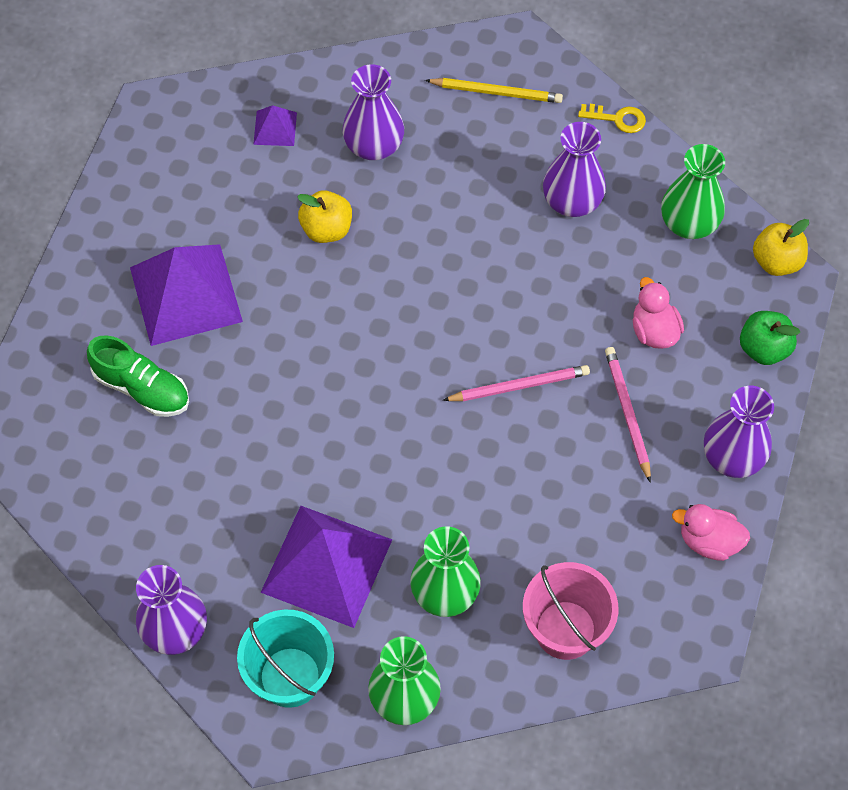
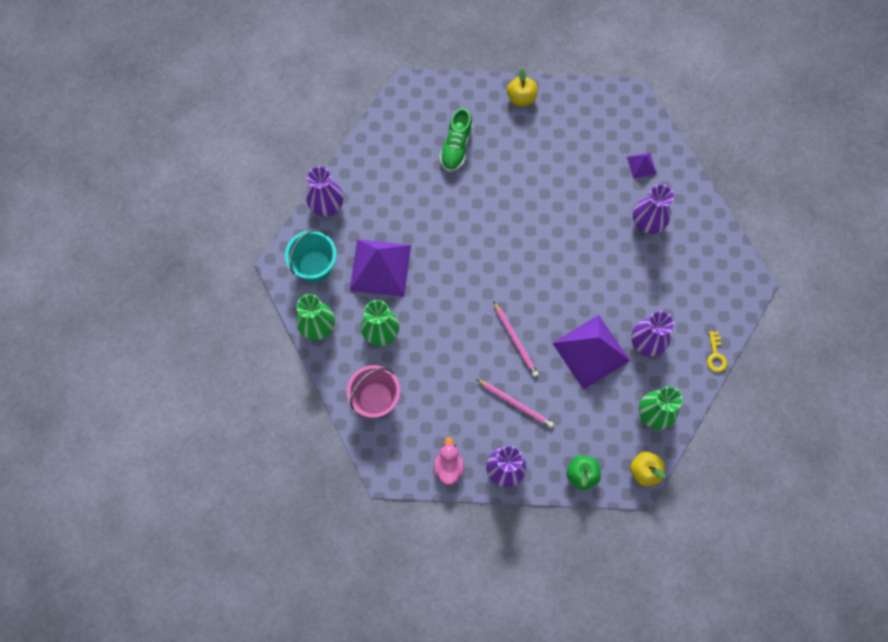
camera: 75 degrees right, 10 degrees up
purple pyramid [130,244,243,346] -> purple pyramid moved to [552,315,630,390]
yellow apple [297,190,352,243] -> yellow apple moved to [507,68,538,106]
yellow pencil [425,78,563,103] -> none
pink pencil [605,347,651,483] -> pink pencil turned 60 degrees clockwise [476,379,554,428]
pink duck [633,277,684,349] -> none

